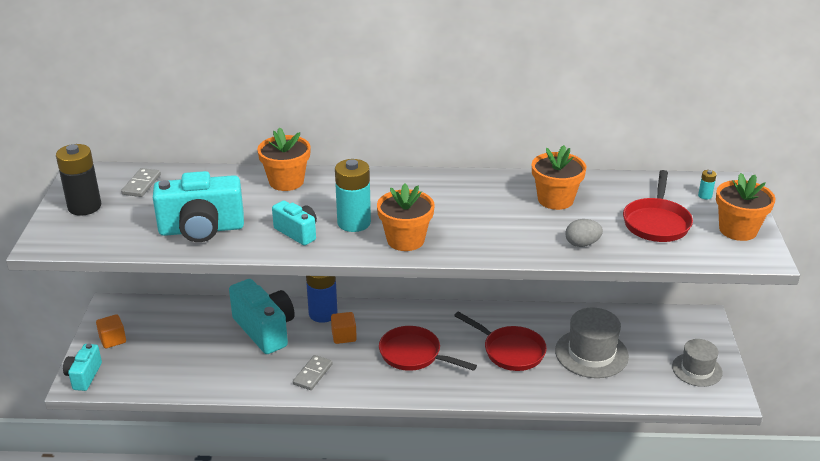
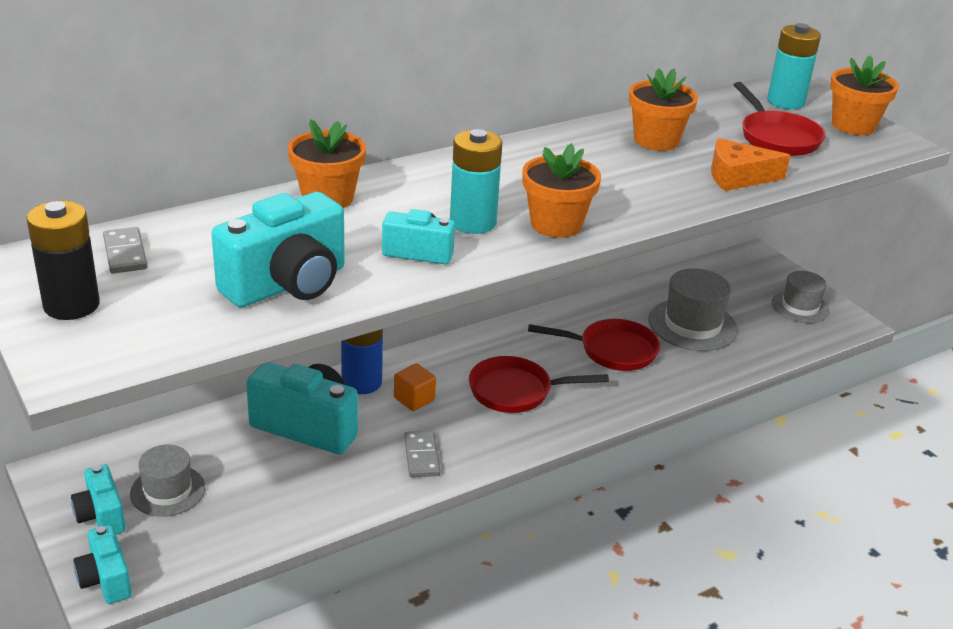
camera: 35 degrees left, 0 degrees up
orange cube [96,314,126,348] -> turquoise camera [71,464,126,534]
grey egg [565,219,603,247] -> orange cheese [711,138,790,191]
turquoise battery [698,170,717,200] -> turquoise battery [767,23,821,109], size x2.35
none -> grey hat [130,445,205,517]

